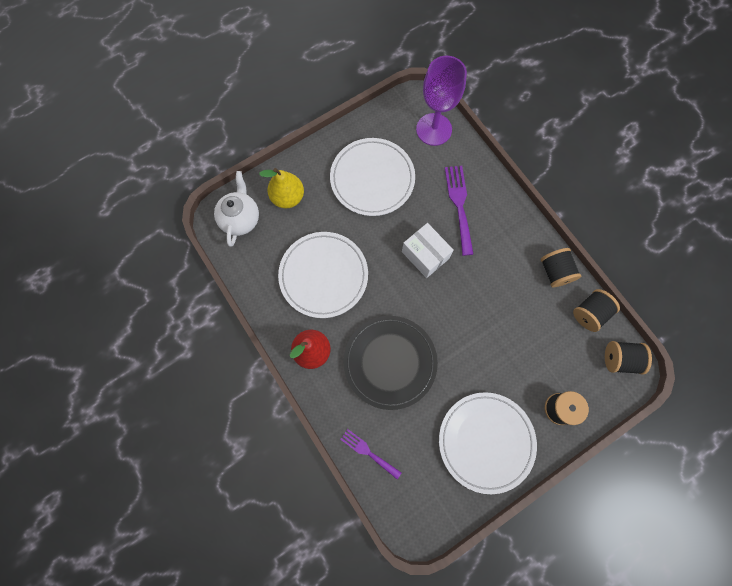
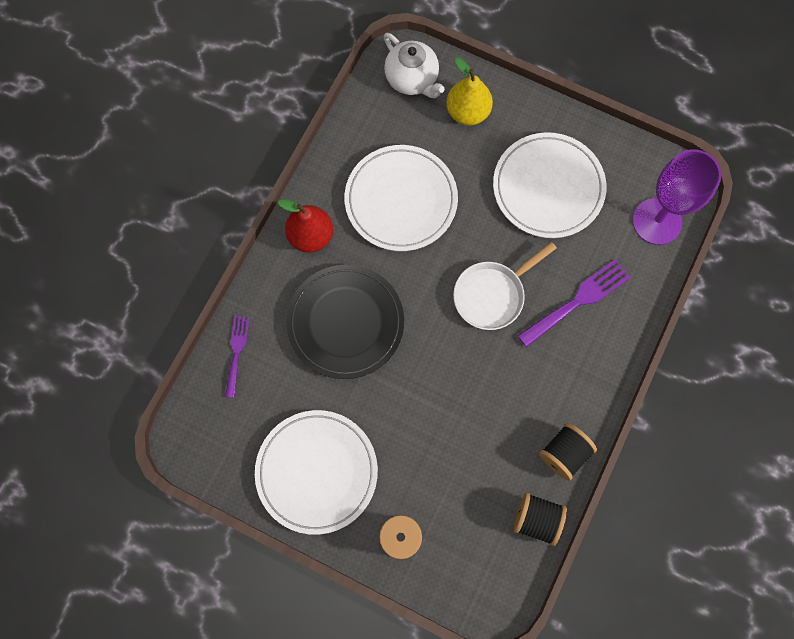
camera: 60 degrees right, 0 degrees up
white teapot [214,171,259,247] -> white teapot turned 75 degrees clockwise [384,33,445,98]
white box [402,223,454,278] -> white pan [453,242,557,330]
black spool [605,341,652,375] -> none

